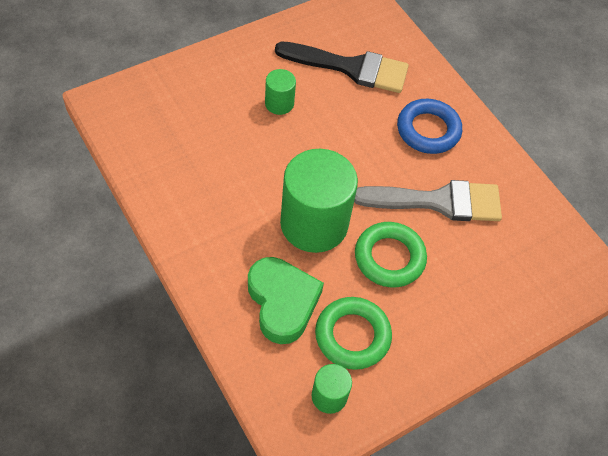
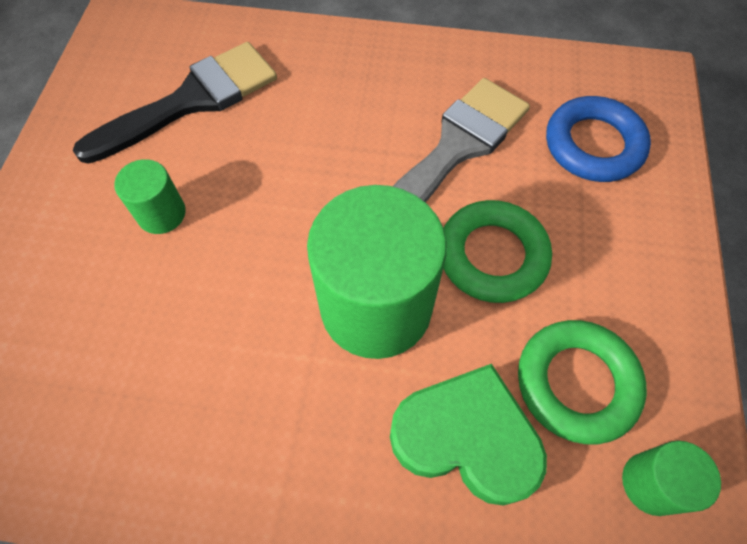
camera: 45 degrees left, 5 degrees up
blue ring [397,99,462,154] -> blue ring moved to [546,96,651,182]

